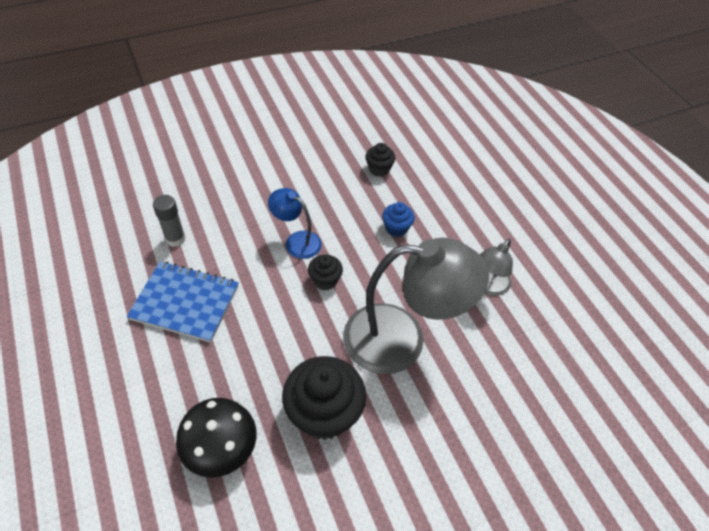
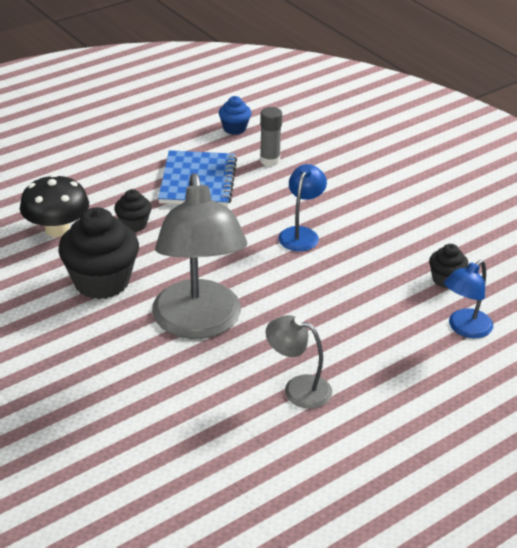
camera: 80 degrees right, 15 degrees down
black cupcake [308,254,343,291] -> black cupcake moved to [114,189,152,232]
blue cupcake [382,202,415,237] -> blue cupcake moved to [219,96,251,135]
none -> blue lamp [444,260,493,338]

